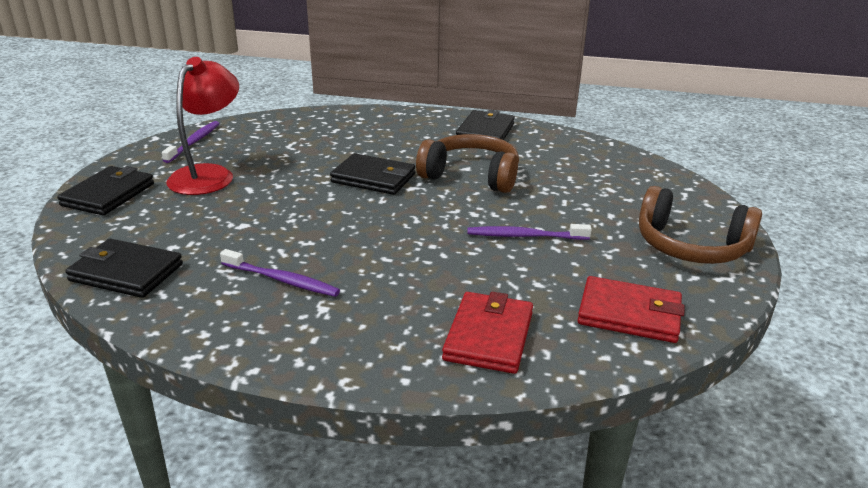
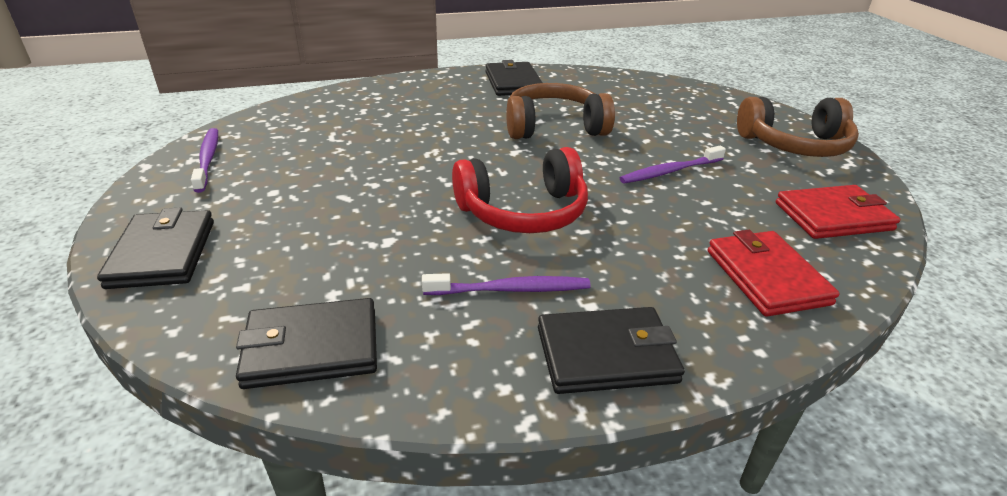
camera: 30 degrees left, 5 degrees up
red lamp [167,57,239,195] -> none
black wallet [330,153,415,195] -> black wallet moved to [538,307,685,394]
none -> red headphones [452,147,588,233]

